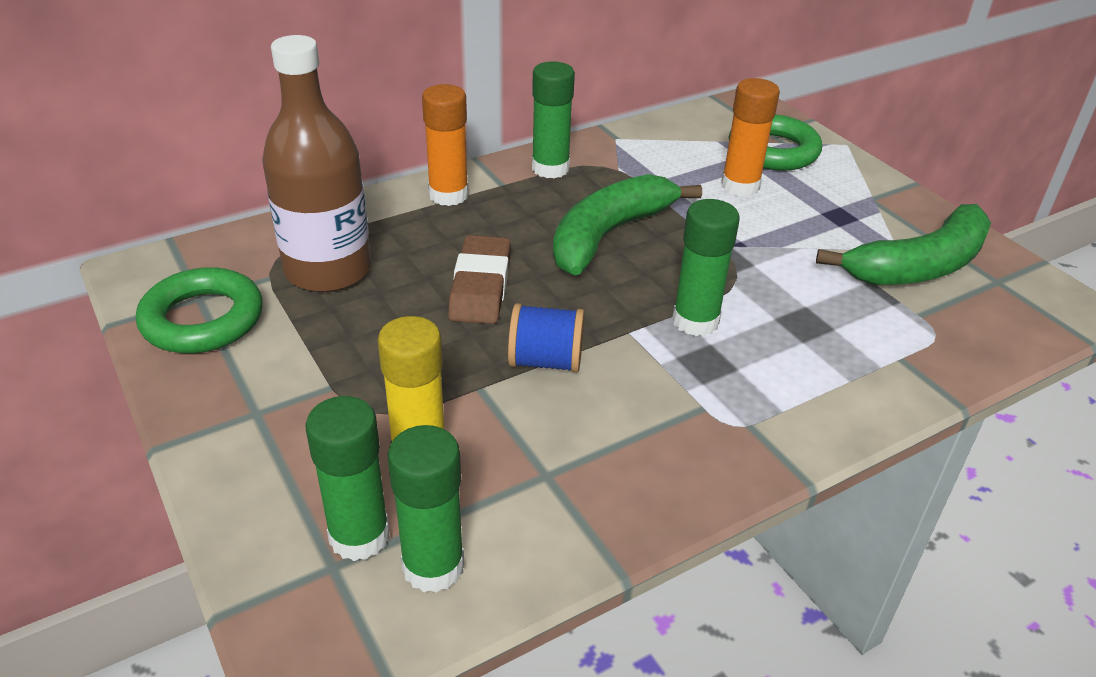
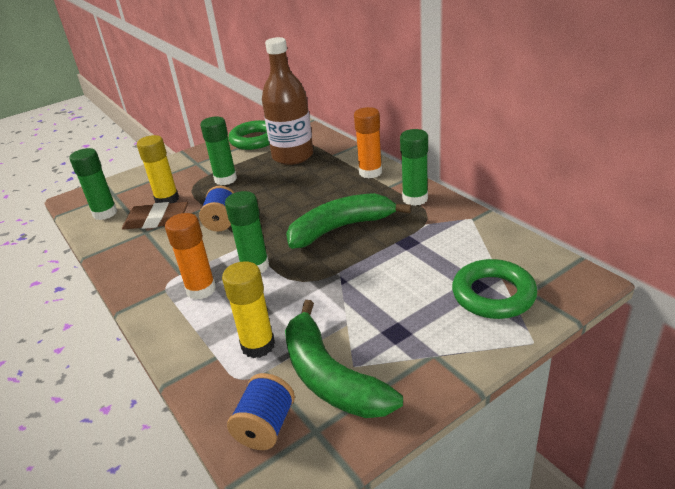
camera: 90 degrees right, 5 degrees down
green glue stick [305,396,390,561] -> green glue stick moved to [200,117,237,185]
brown eraser [448,235,511,324] -> brown eraser moved to [122,202,188,229]
green banana [553,174,702,275] -> green banana turned 60 degrees counterclockwise [286,193,411,249]
orange glue stick [721,78,780,196] -> orange glue stick moved to [165,213,216,300]
none -> yellow glue stick [222,261,275,358]
none -> blue spool [227,373,295,450]

